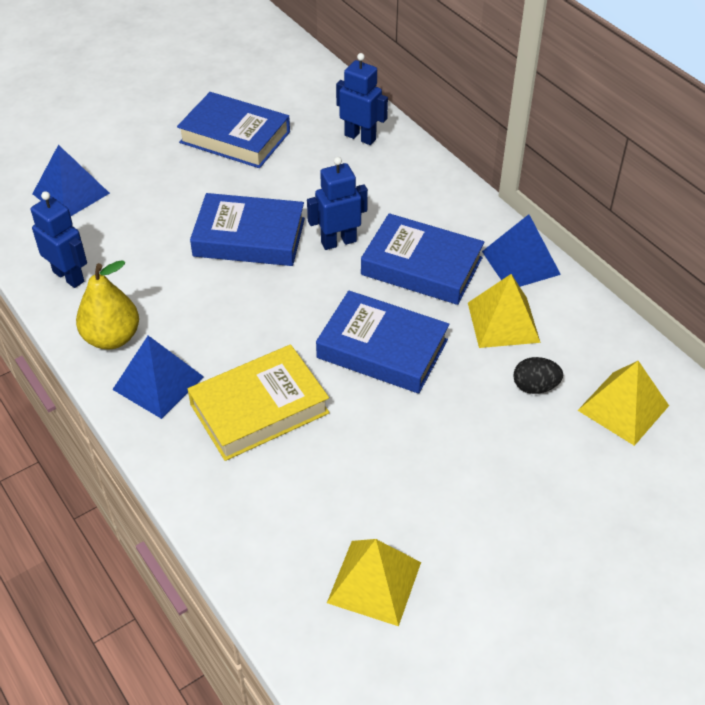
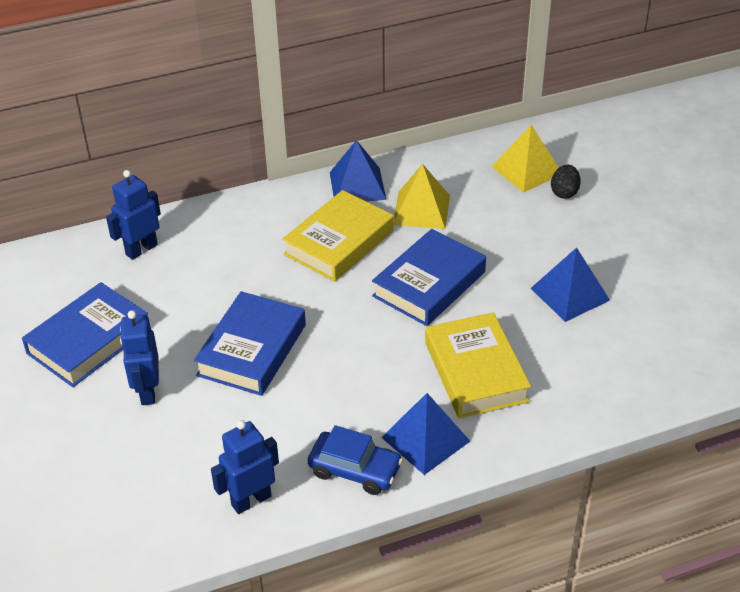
camera: 75 degrees left, 5 degrees down
blue pyramid [32,145,110,216] -> blue pyramid moved to [531,247,610,322]
yellow pear [76,260,139,350] -> blue car [308,425,403,495]
blue robot [307,157,368,250] -> blue robot moved to [120,310,159,405]
yellow pyramid [327,539,421,626] -> none
blue book [361,213,484,305] -> yellow book [282,190,394,282]
black egg [513,357,563,394] -> black egg moved to [551,165,581,199]

